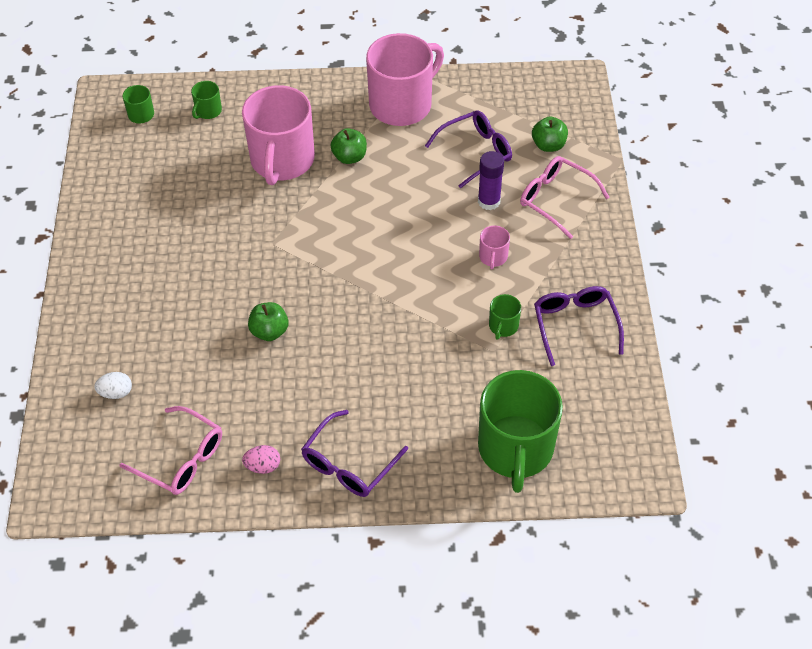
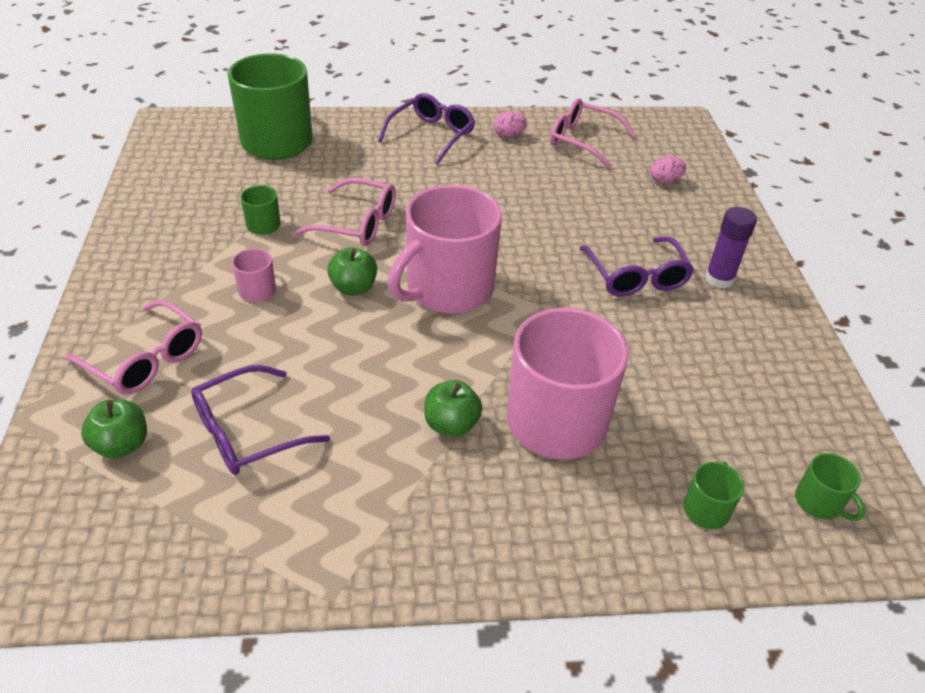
camera: 175 degrees right, 10 degrees down
white egg [94,372,132,399] -> pink egg [650,156,686,184]
green apple [248,302,289,341] -> green apple moved to [327,247,377,295]
pink mug [366,33,444,126] -> pink mug moved to [388,185,502,314]
purple glue stick [478,151,504,210] -> purple glue stick moved to [705,207,757,289]
purple glasses [534,286,624,366] -> purple glasses moved to [579,237,694,297]
none -> pink glasses [293,178,396,246]

